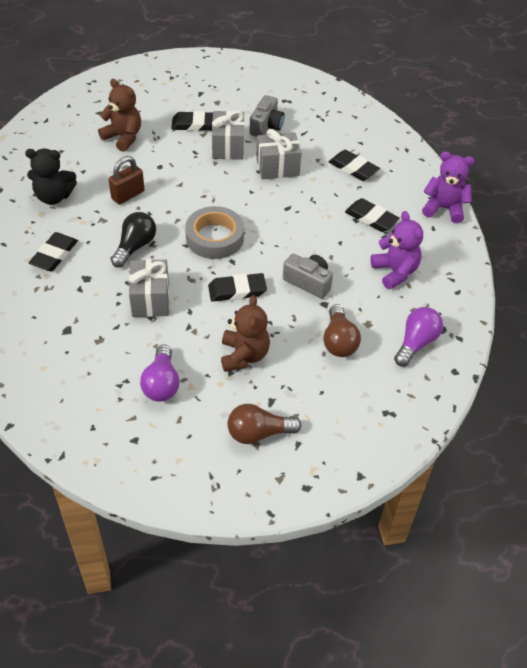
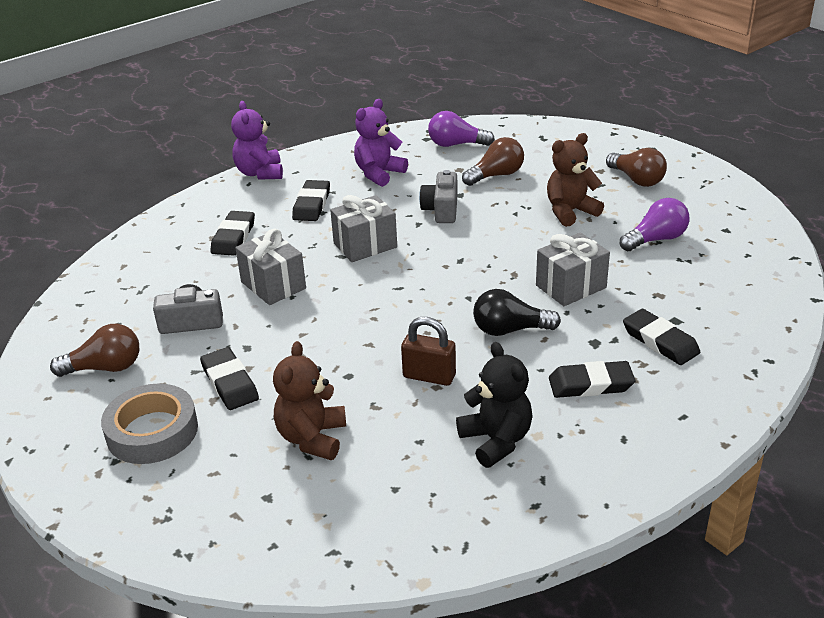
camera: 115 degrees left, 15 degrees down
grey tape [185,206,244,259] -> grey tape moved to [101,384,198,464]
black eraser [208,273,267,302] -> black eraser moved to [623,309,700,365]
grey gift [212,110,244,160] -> grey gift moved to [330,195,397,262]
none -> brown light bulb [50,324,139,377]

